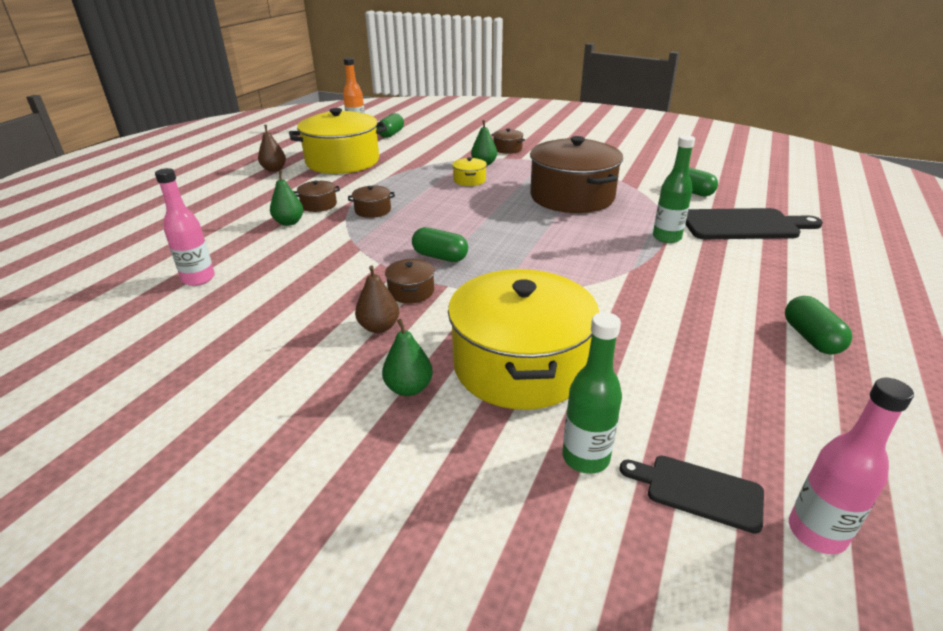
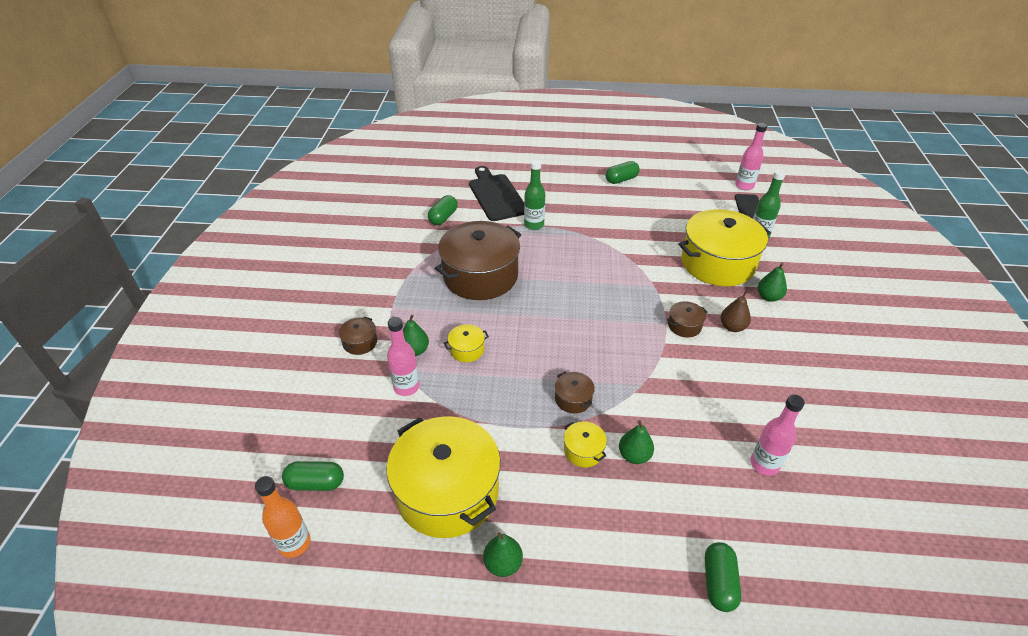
camera: 110 degrees left, 10 degrees up
brown pear [258,125,286,172] -> green pear [483,532,523,577]
brown pot [293,181,340,212] -> yellow pot [564,421,607,467]
green capsule [412,227,468,262] -> green capsule moved to [705,542,741,612]
none -> pink bottle [387,317,420,396]

